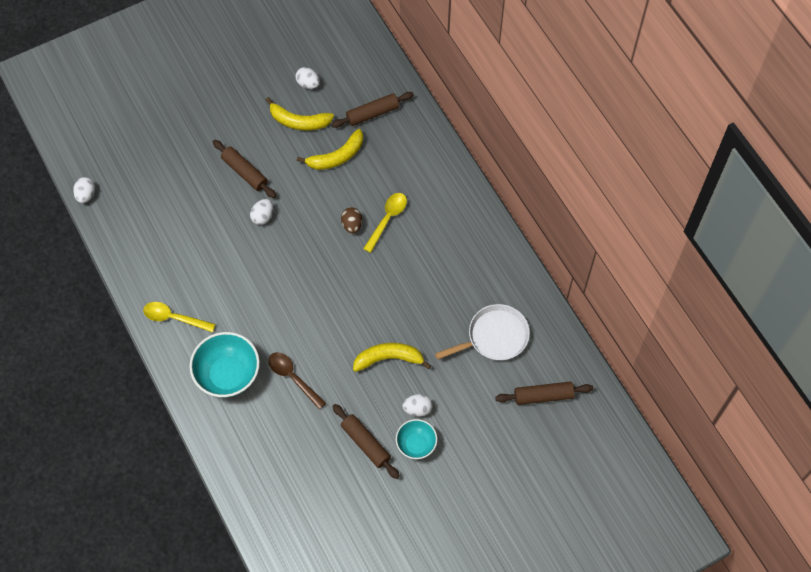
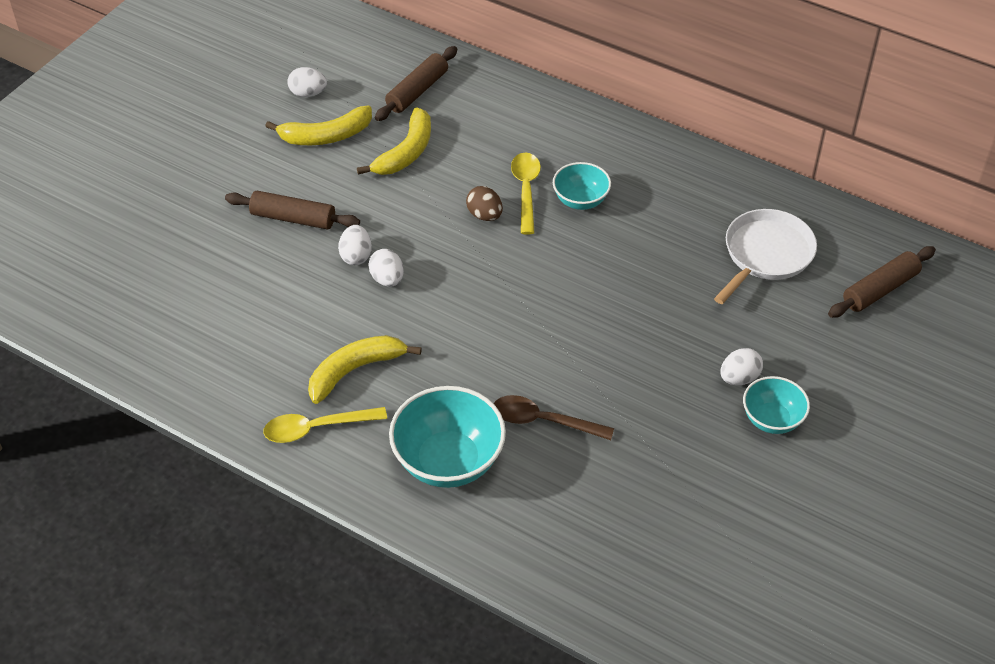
camera: 30 degrees left, 15 degrees down
white egg [73,177,95,203] -> white egg moved to [368,249,404,287]
brown rolling pin [332,404,400,479] -> none
yellow banana [353,343,431,372] -> yellow banana moved to [308,335,422,404]
none -> turquoise bowl [553,162,611,210]

